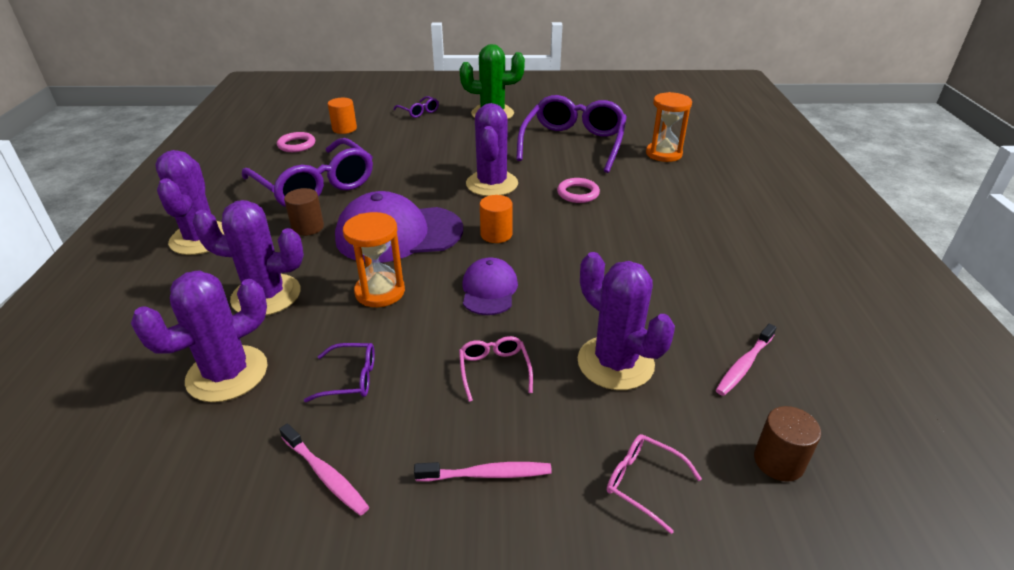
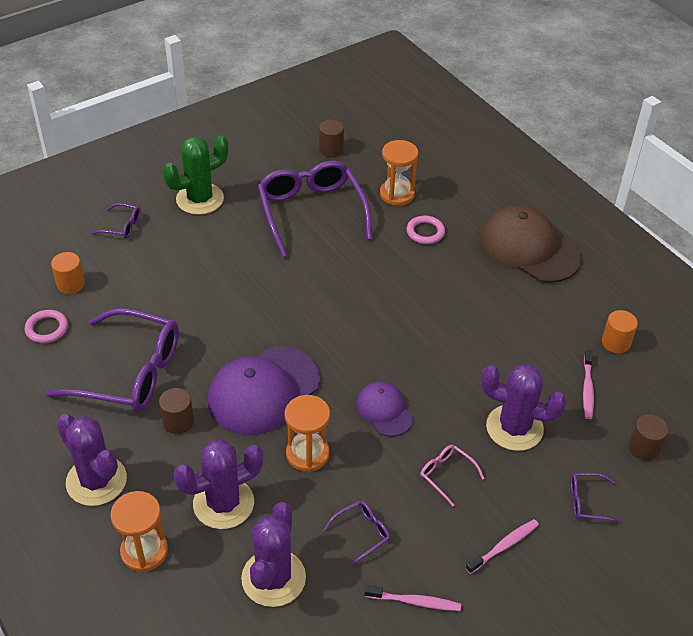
camera: 35 degrees left, 10 degrees up
purple cactus [466,103,518,196] -> none
orange cylinder [480,195,513,243] -> orange cylinder moved to [602,310,638,353]
pink ring [557,178,600,203] -> pink ring moved to [406,216,445,244]
pink glasses [607,434,702,534] -> purple glasses [570,473,622,523]
none -> orange hourglass [110,491,168,572]
none -> brown cylinder [319,120,344,157]
none -> brown cap [480,205,582,283]

